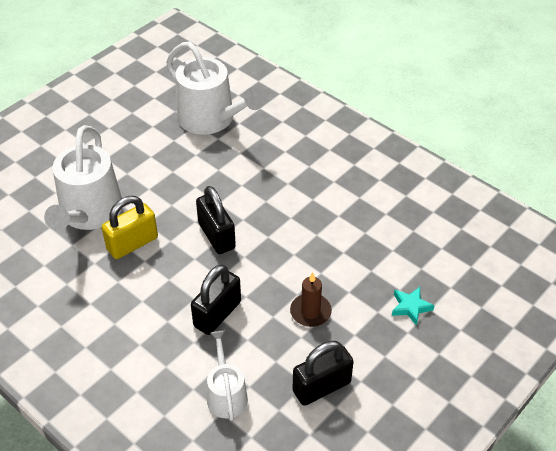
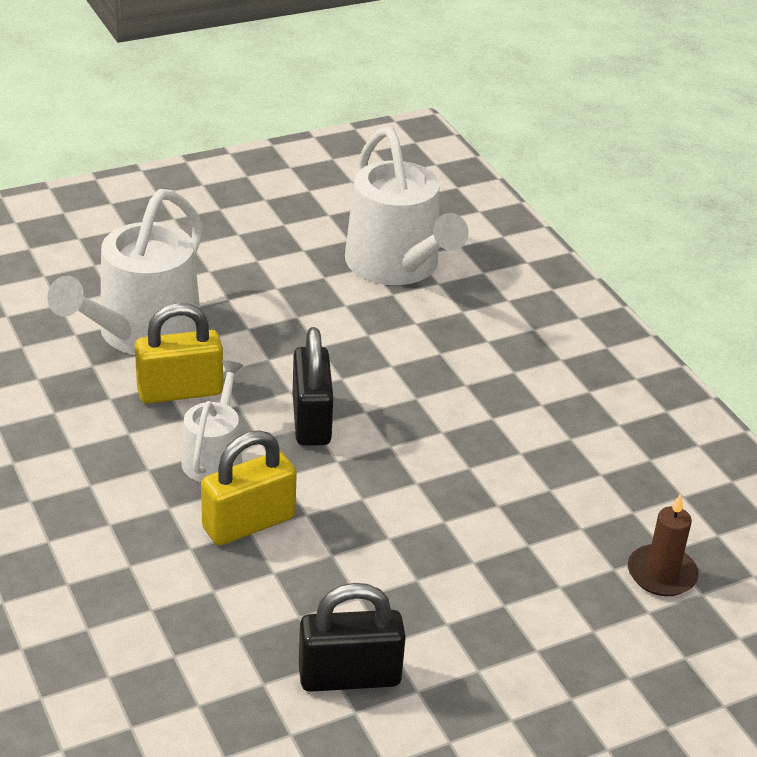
camera: 20 degrees right, 10 degrees down
black padlock [191,264,241,335] -> yellow padlock [201,430,297,545]
white watering can [207,330,248,421] -> white watering can moved to [181,360,243,482]
brown candle [290,272,332,327] -> brown candle moved to [628,494,699,596]
turquoise star [392,287,435,326] -> none

